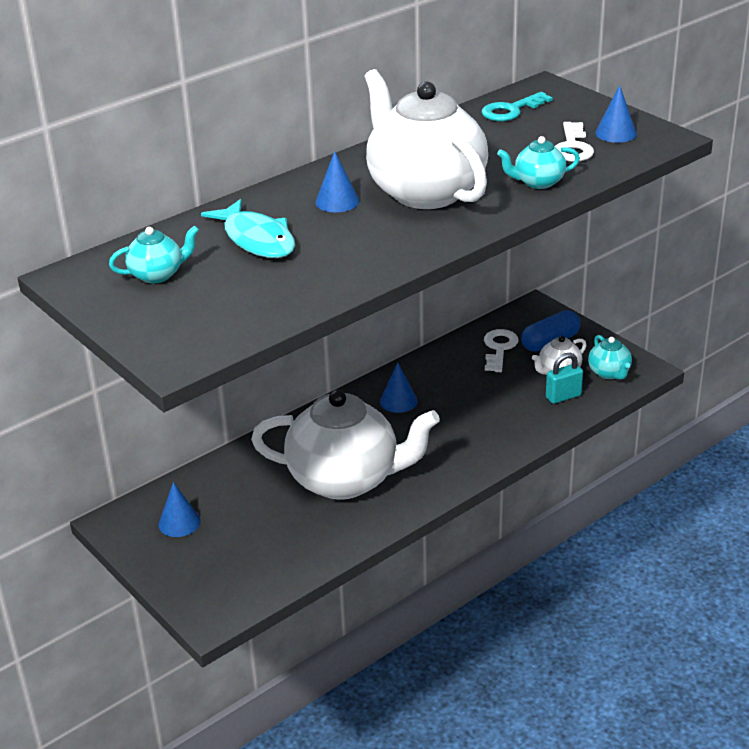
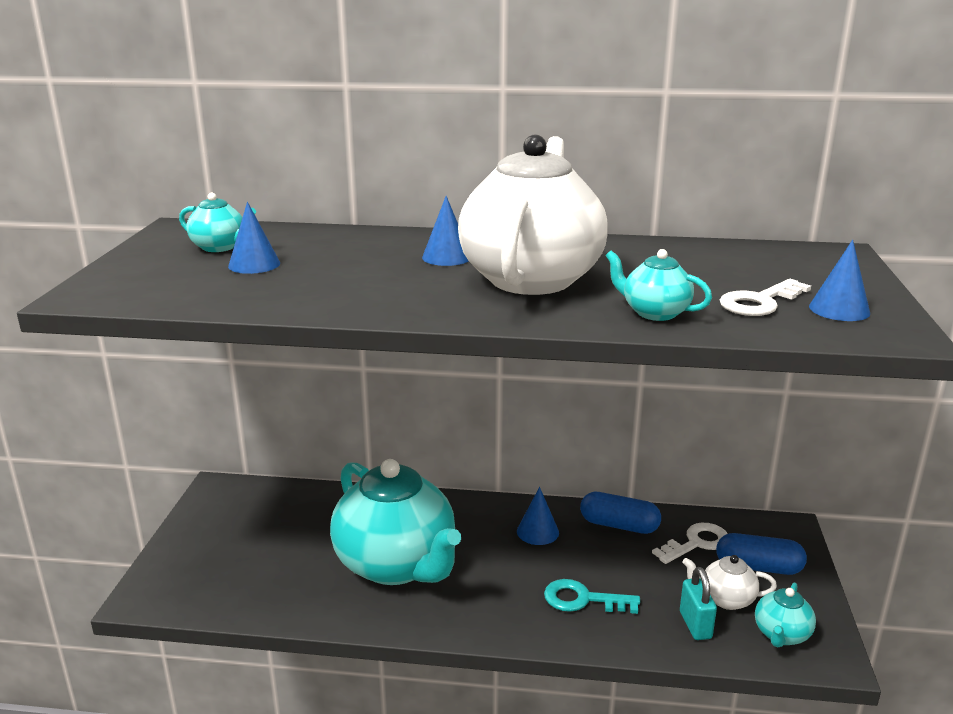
camera: 45 degrees right, 10 degrees down
blue cone [159,482,200,537] -> blue cone moved to [228,202,280,274]
turquoise fish [201,199,295,258] -> none
white teapot [251,390,440,500] -> turquoise teapot [330,459,461,585]
turquoise key [482,92,553,121] -> turquoise key moved to [544,579,640,614]
turquoise padlock [546,353,583,404] -> turquoise padlock turned 60 degrees clockwise [680,567,717,640]
none -> blue capsule [580,492,661,534]

